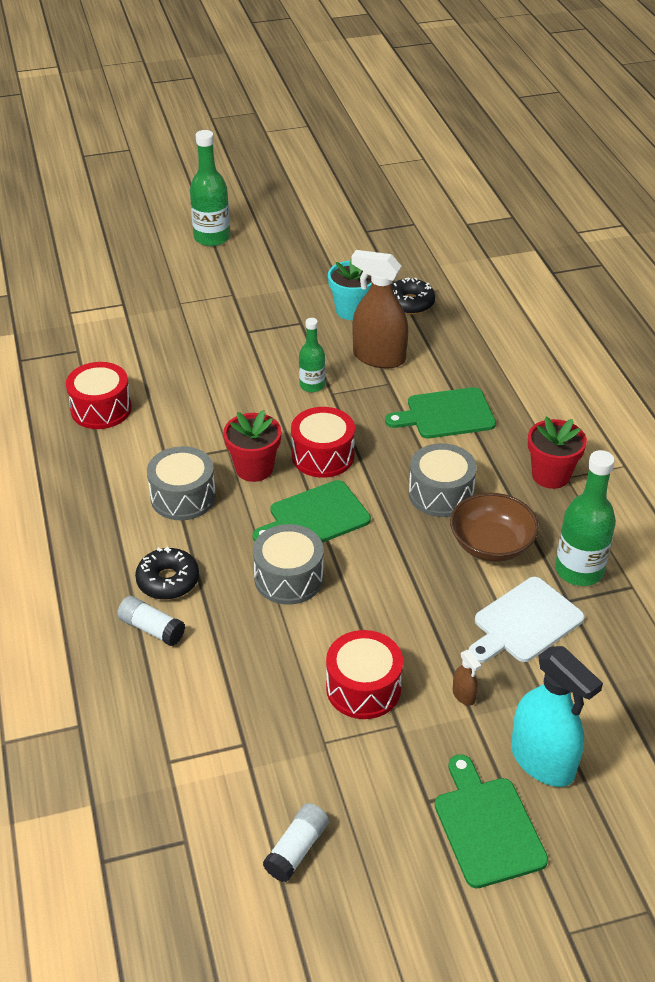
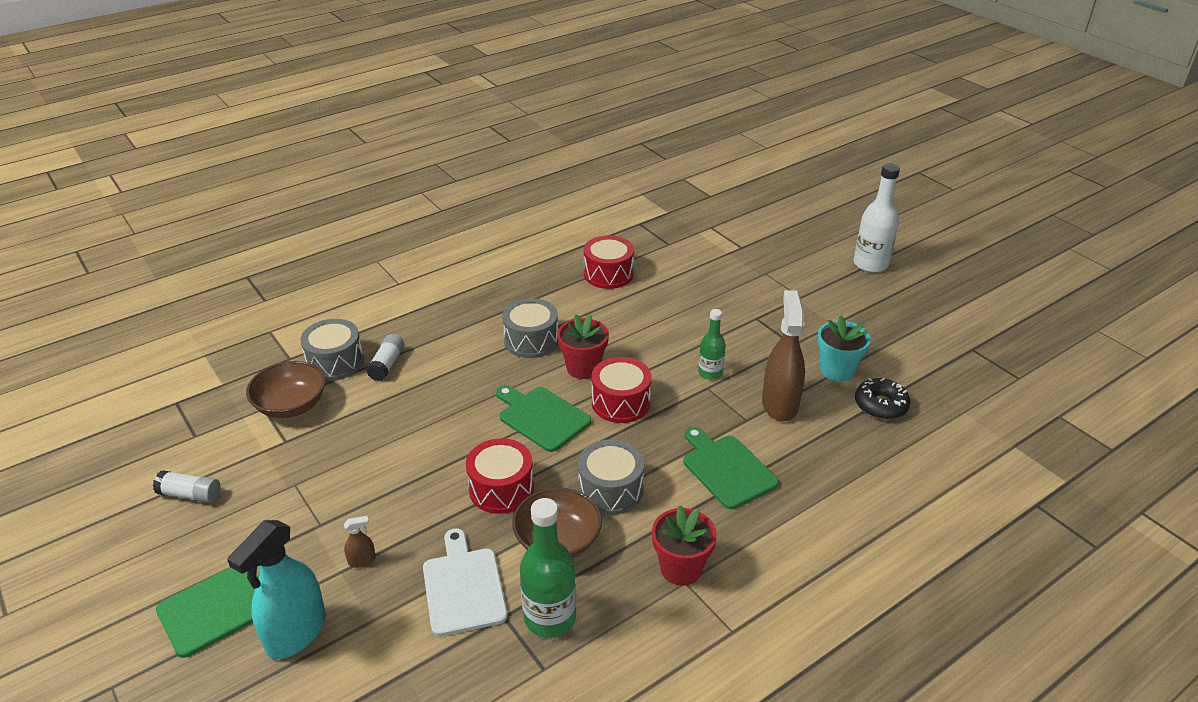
camera: 70 degrees right, 5 degrees down
black donut [135,546,199,600] -> none
green bottle [190,130,230,246] -> white bottle [853,163,900,273]
grey drum [253,524,324,605] -> grey drum moved to [300,319,364,381]
red drum [326,630,403,719] -> red drum moved to [466,438,534,514]
brown spray bottle [453,650,481,706] -> brown spray bottle turned 150 degrees counterclockwise [344,516,376,568]
white cutting board [469,577,585,663] -> white cutting board turned 45 degrees clockwise [423,528,507,636]
none -> brown bowl [246,361,325,418]

